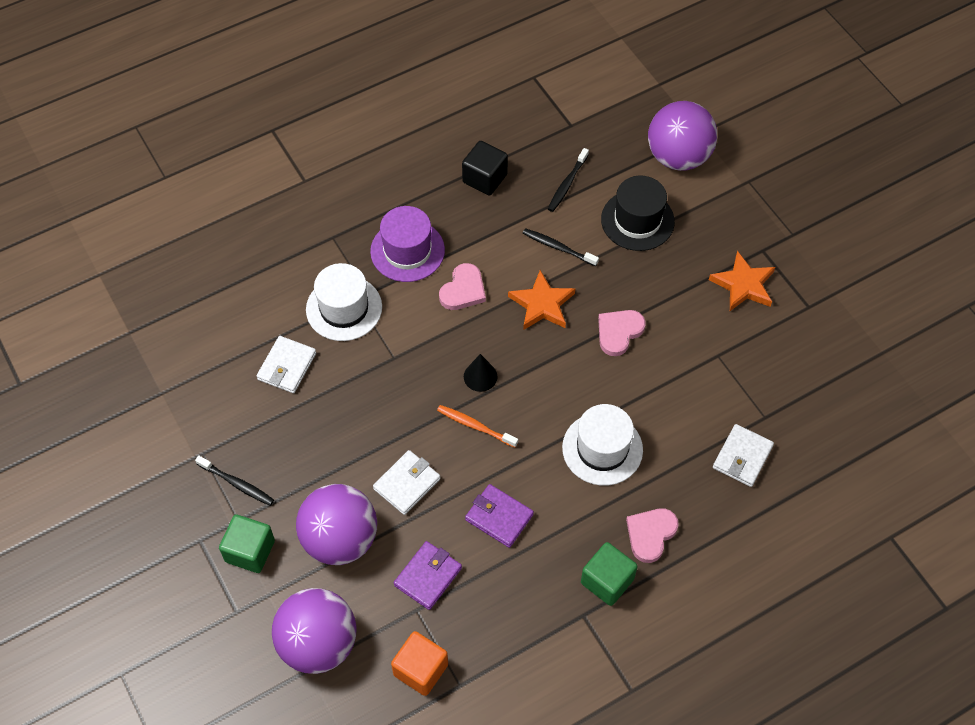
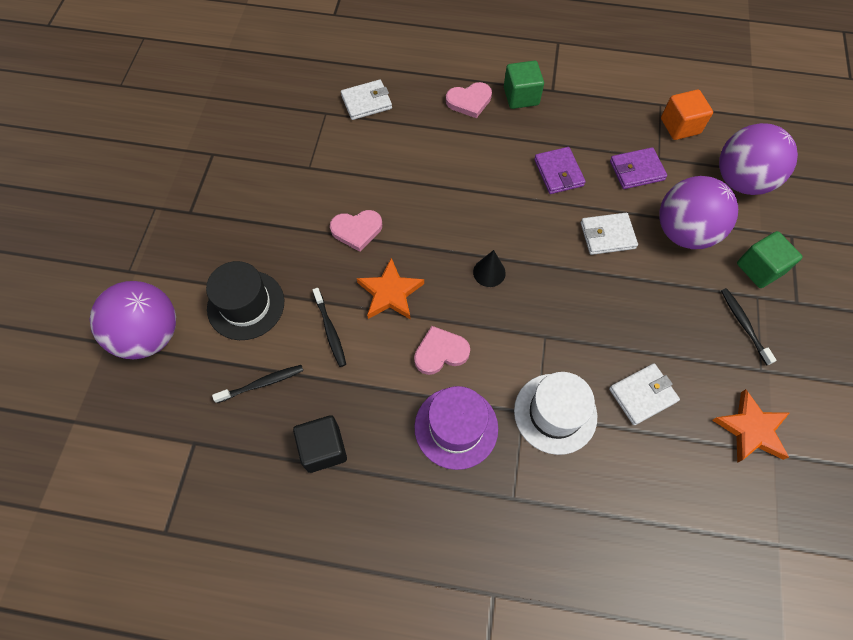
camera: 140 degrees left, 5 degrees up
orange toothbrush [437,405,518,448] -> none
white hat [562,404,643,486] -> none
orange star [709,251,775,311] -> orange star moved to [712,389,789,463]

